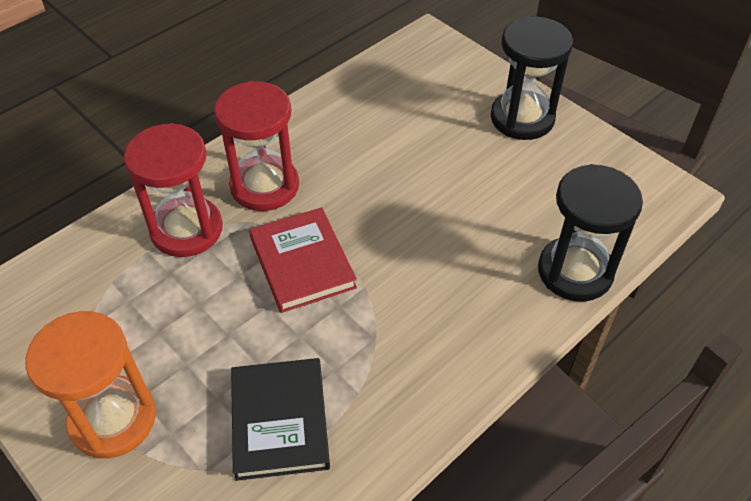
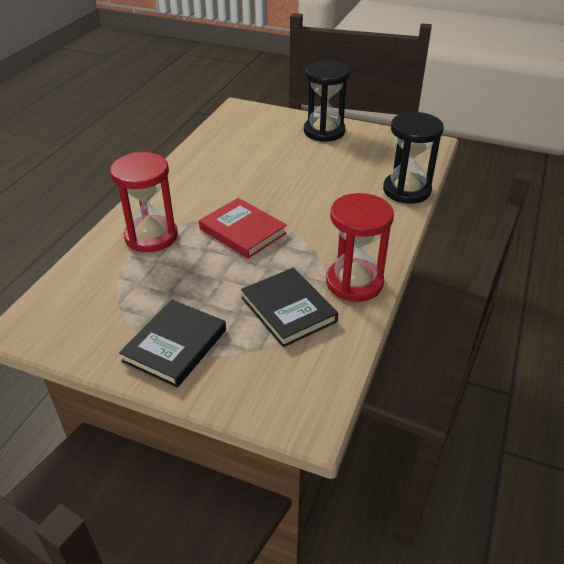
camera: 25 degrees left, 10 degrees down
orange hourglass [25,311,156,458] -> black book [119,299,226,388]
red hourglass [214,81,299,211] -> red hourglass moved to [326,193,394,302]

